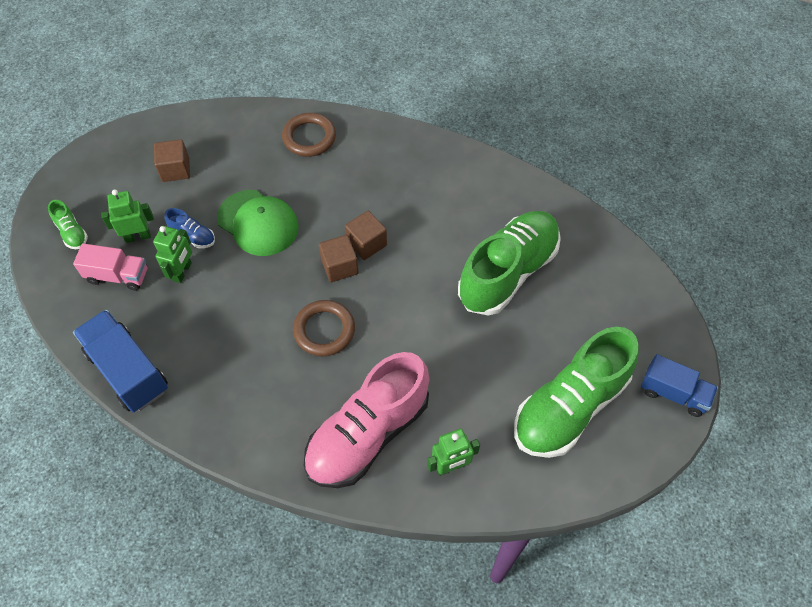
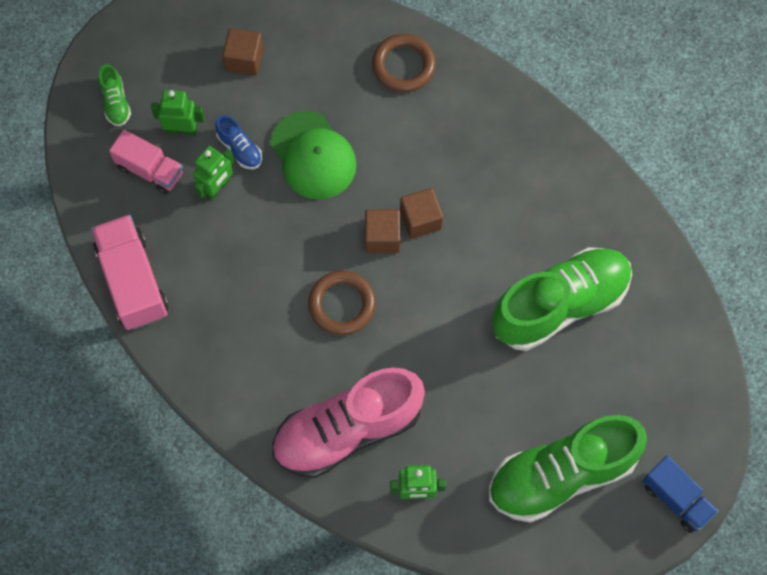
camera: 20 degrees right, 10 degrees up
blue truck [73,310,168,412] -> pink truck [91,215,168,330]

